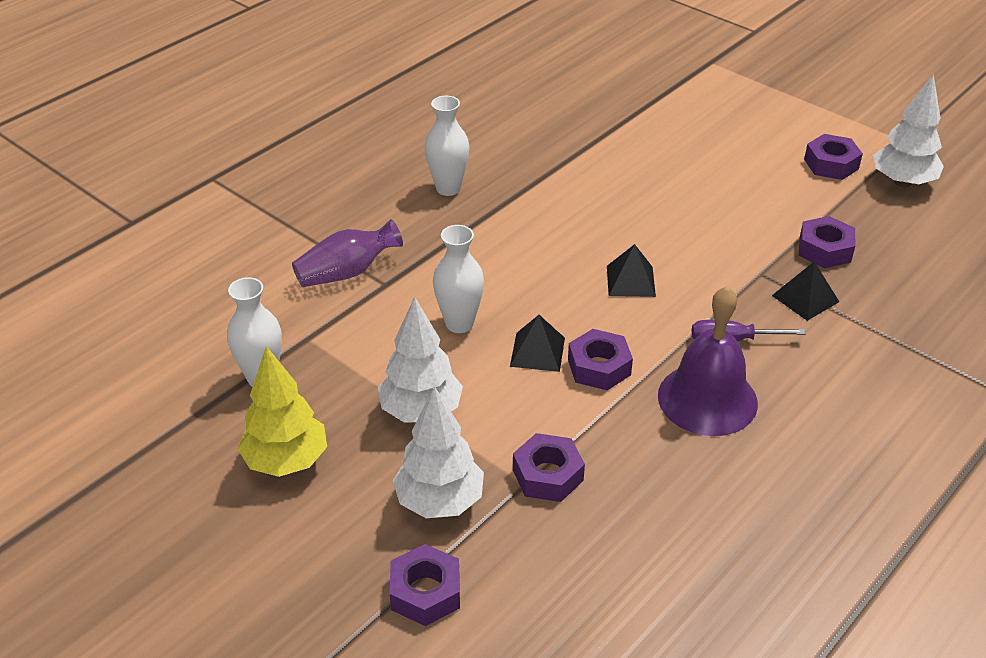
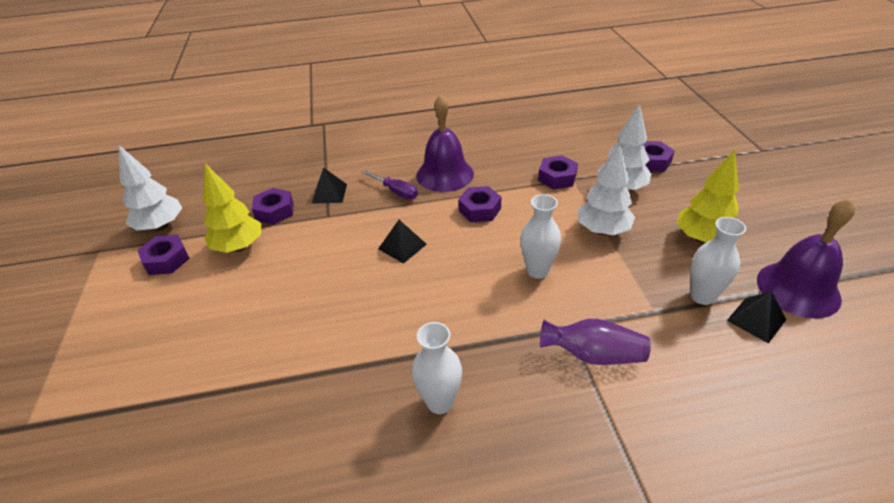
camera: 140 degrees left, 0 degrees up
black pyramid [510,315,565,372] -> black pyramid moved to [727,291,786,344]
none -> yellow tree [203,163,261,253]
none -> purple bell [757,198,855,318]

